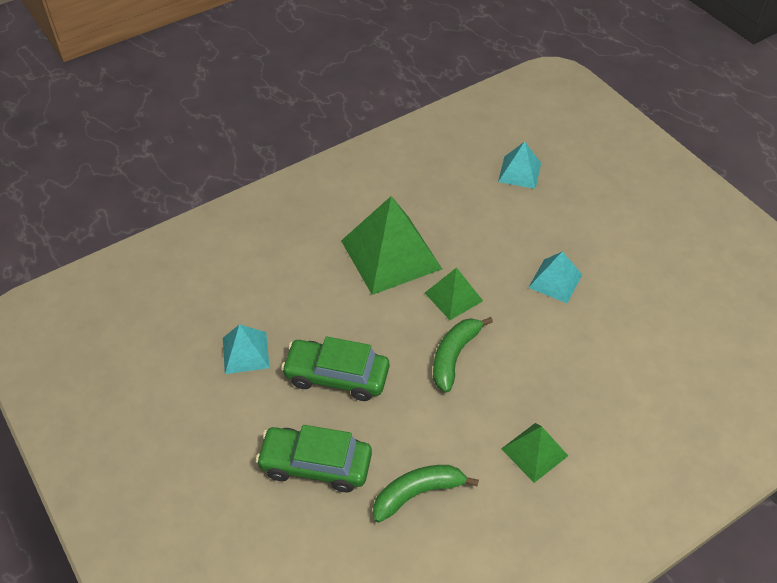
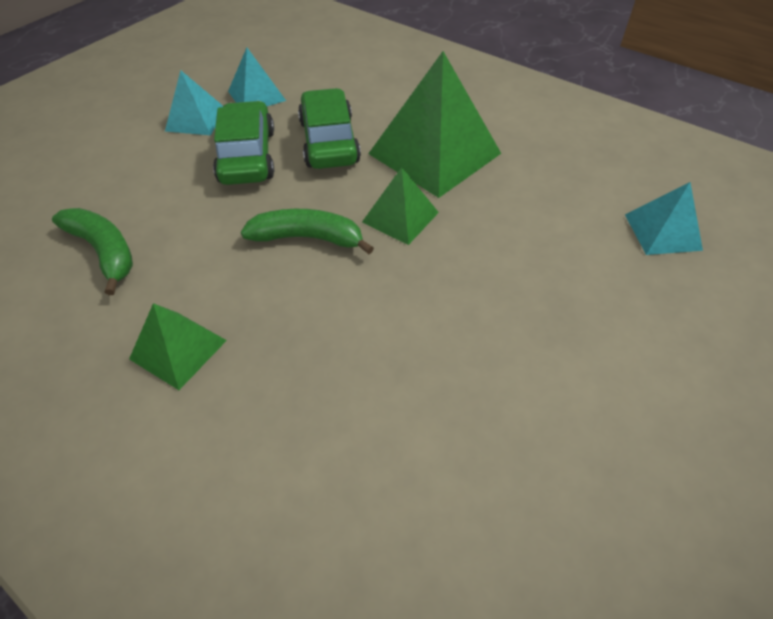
camera: 70 degrees right, 0 degrees up
green car [256,425,372,493] -> green car moved to [298,88,361,169]
turquoise pyramid [528,251,582,303] -> turquoise pyramid moved to [165,70,223,135]

